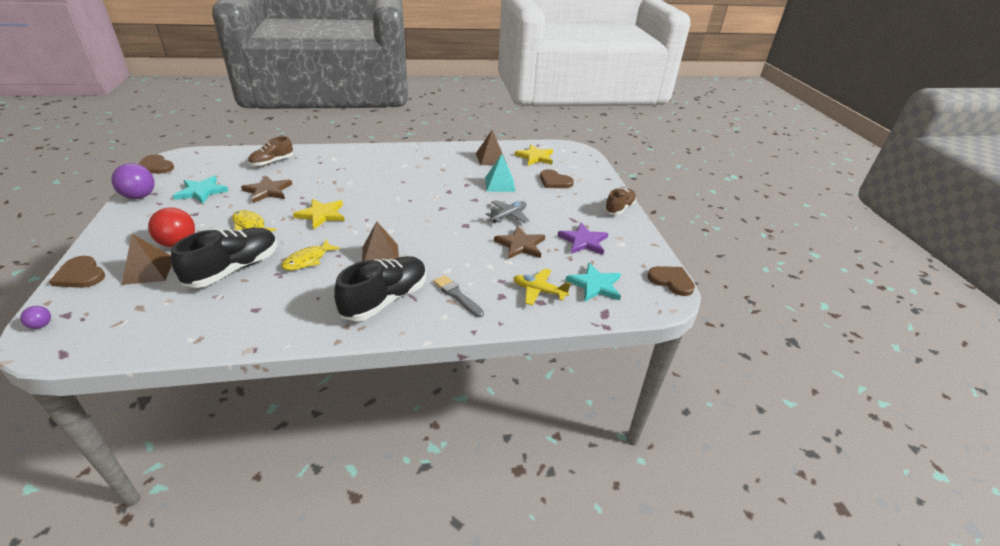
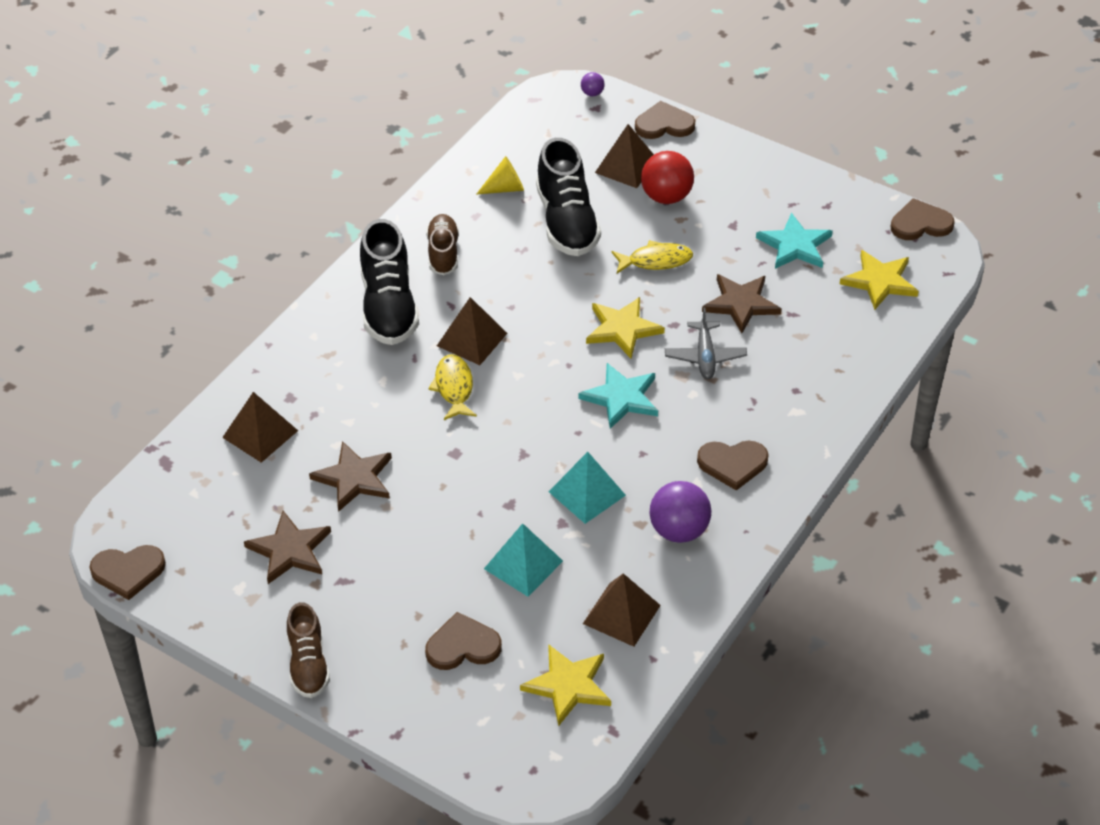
camera: 135 degrees right, 10 degrees up
purple ball [111,163,155,199] -> purple ball moved to [650,481,711,543]
brown shoe [248,136,293,166] -> brown shoe moved to [426,214,459,275]
yellow fish [281,239,340,270] -> yellow fish moved to [428,354,477,420]
grey brush [434,275,484,317] -> none
grey plane [486,200,530,223] -> grey plane moved to [665,308,747,379]
yellow plane [513,268,571,306] -> brown pyramid [222,392,298,463]
purple star [558,222,609,255] -> brown star [244,511,331,584]
turquoise star [565,262,621,302] -> turquoise star moved to [578,363,658,429]
none -> yellow cone [477,156,524,194]
none -> turquoise pyramid [549,452,626,524]
none -> brown heart [697,440,769,491]
none -> yellow star [840,250,919,310]

